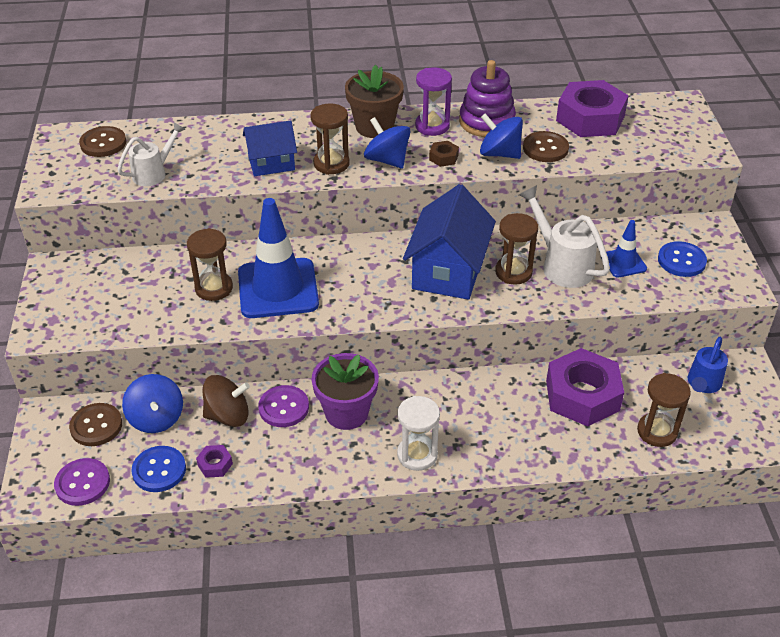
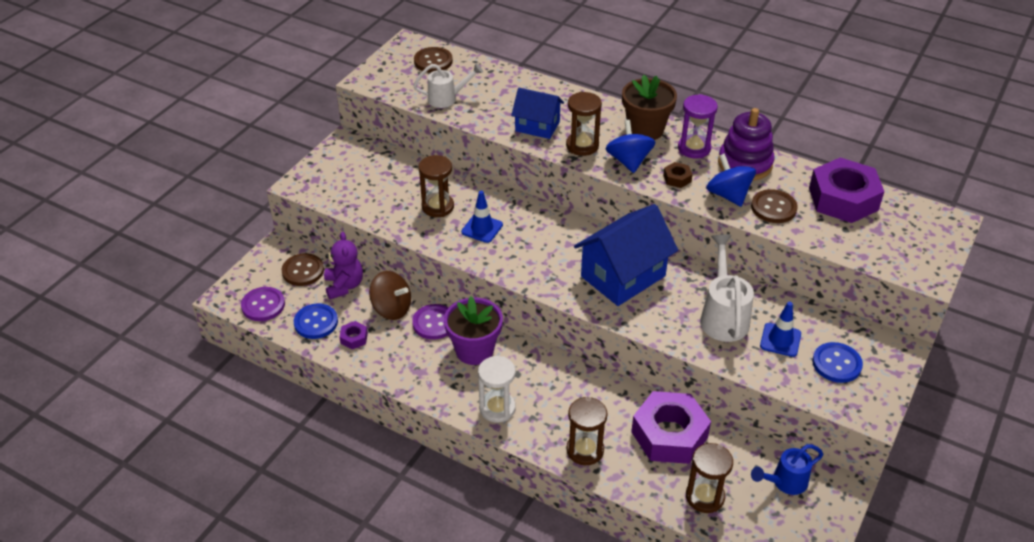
camera: 35 degrees right, 0 degrees up
blue spinning top [122,374,183,433] -> purple teddy bear [324,232,363,300]
blue traffic cone [238,198,319,318] -> blue traffic cone [461,191,503,243], size x0.50
brown hourglass [495,213,538,285] -> brown hourglass moved to [566,397,607,465]

